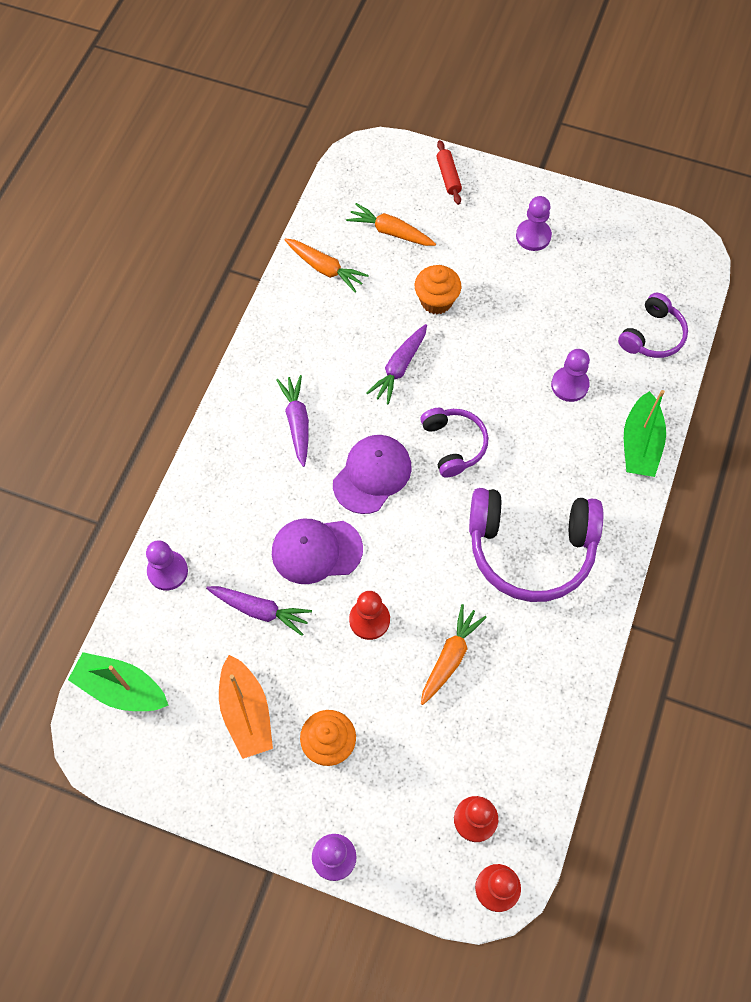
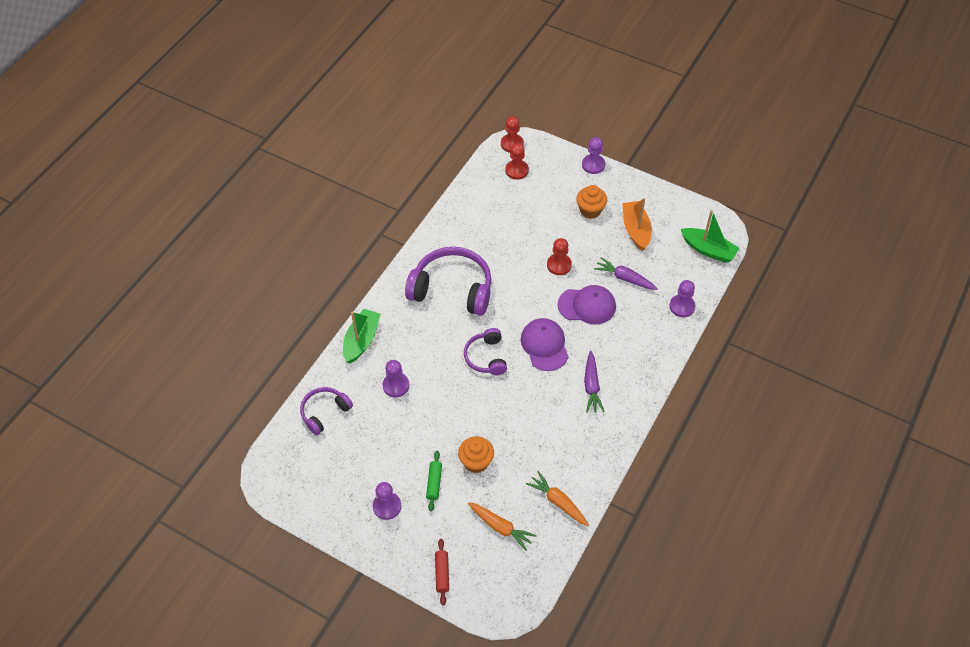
camera: 170 degrees left, 10 degrees down
purple cap [333,435,412,514] -> purple cap turned 120 degrees clockwise [521,318,569,371]
purple carrot [366,324,427,405] -> none
orange carrot [421,604,487,705] -> none
none -> green rolling pin [426,451,442,511]

